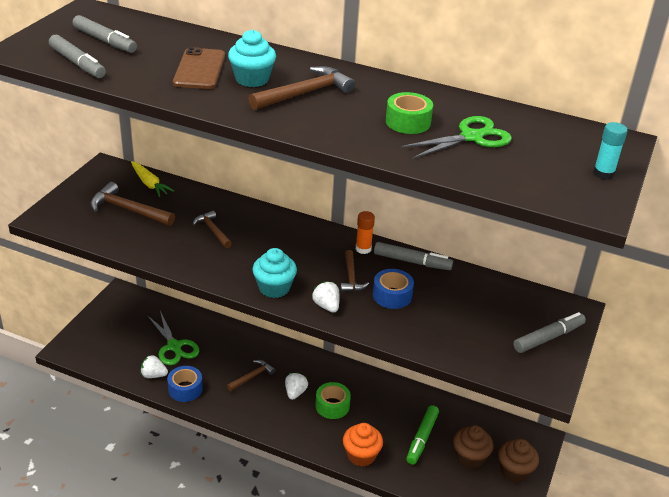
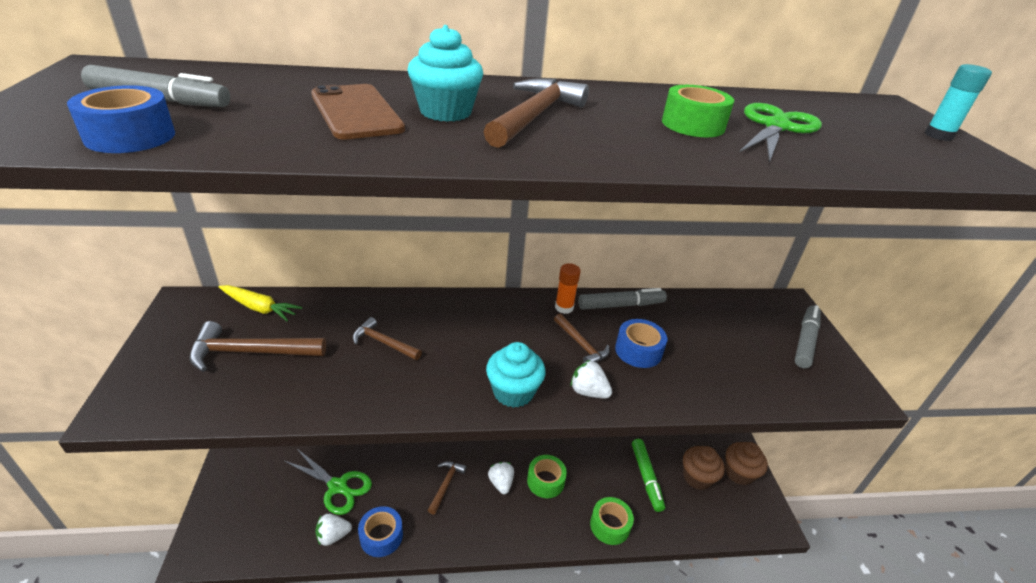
camera: 30 degrees left, 0 degrees up
grey marker [49,35,106,78] -> blue tape [67,85,175,153]
orange cupcake [343,423,383,467] -> green tape [590,497,634,545]

